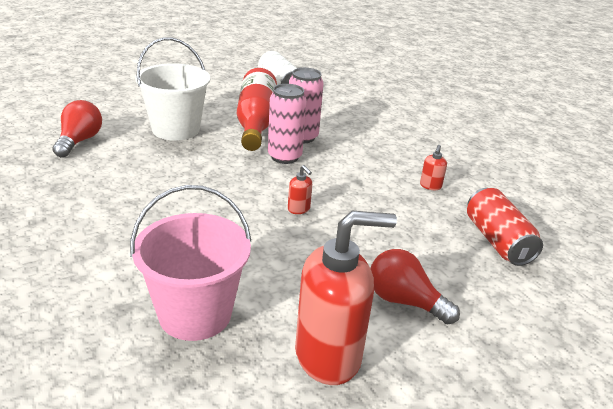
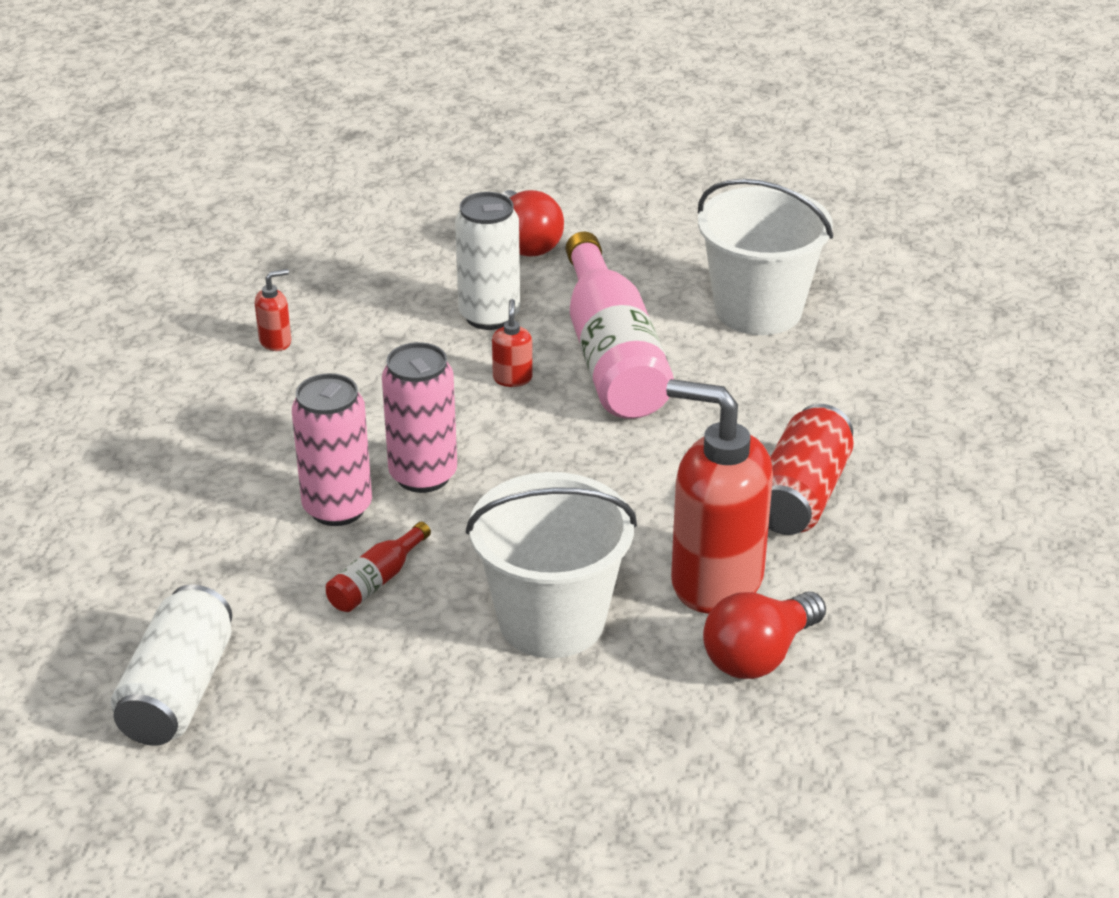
camera: 140 degrees left, 5 degrees up
pink bucket [130,185,251,341] -> white bucket [698,179,833,335]
red bottle [237,68,277,151] -> red bottle [326,522,431,612], size x0.43
red soap dispenser [295,211,397,385] -> red soap dispenser moved to [666,379,773,614]
red can [467,188,543,266] -> red can moved to [768,404,854,535]
none -> white can [455,192,520,330]
none -> pink bottle [566,231,674,419]

